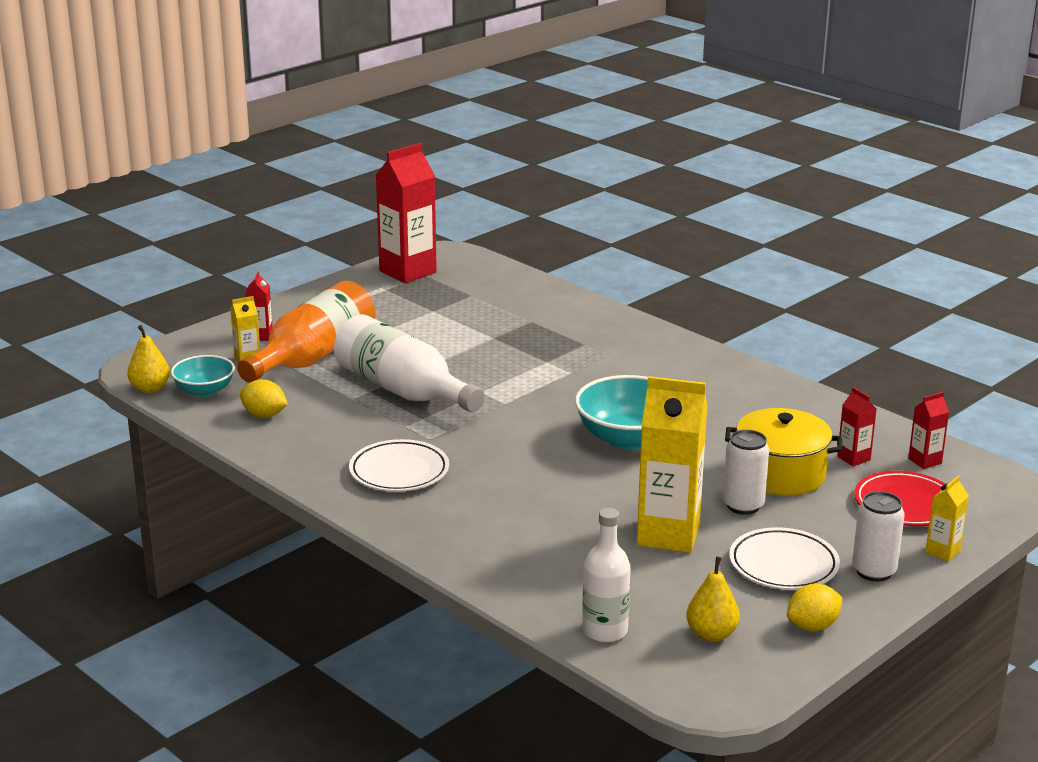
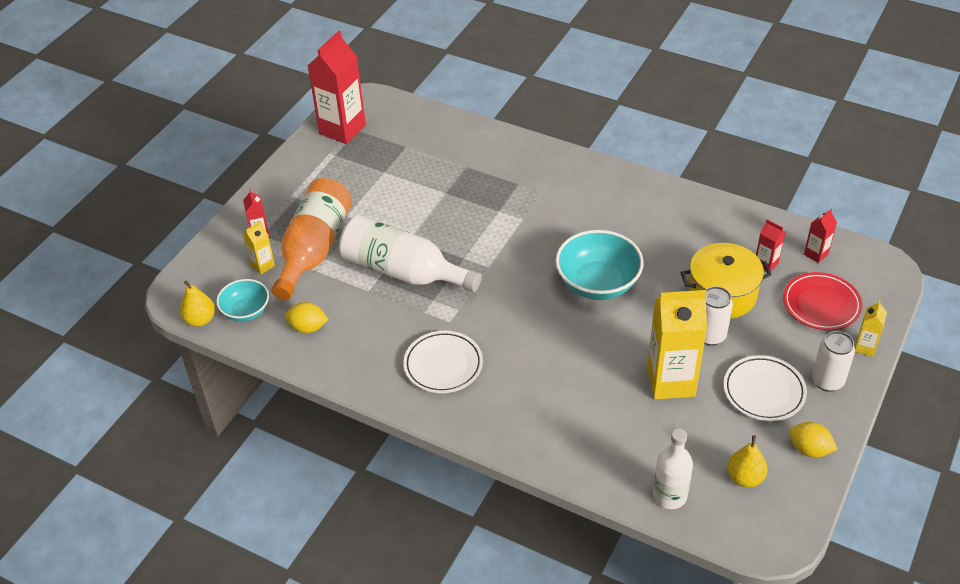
camera: 15 degrees left, 20 degrees up
yellow lemon [787,583,842,631] -> yellow lemon turned 75 degrees clockwise [789,422,838,458]

